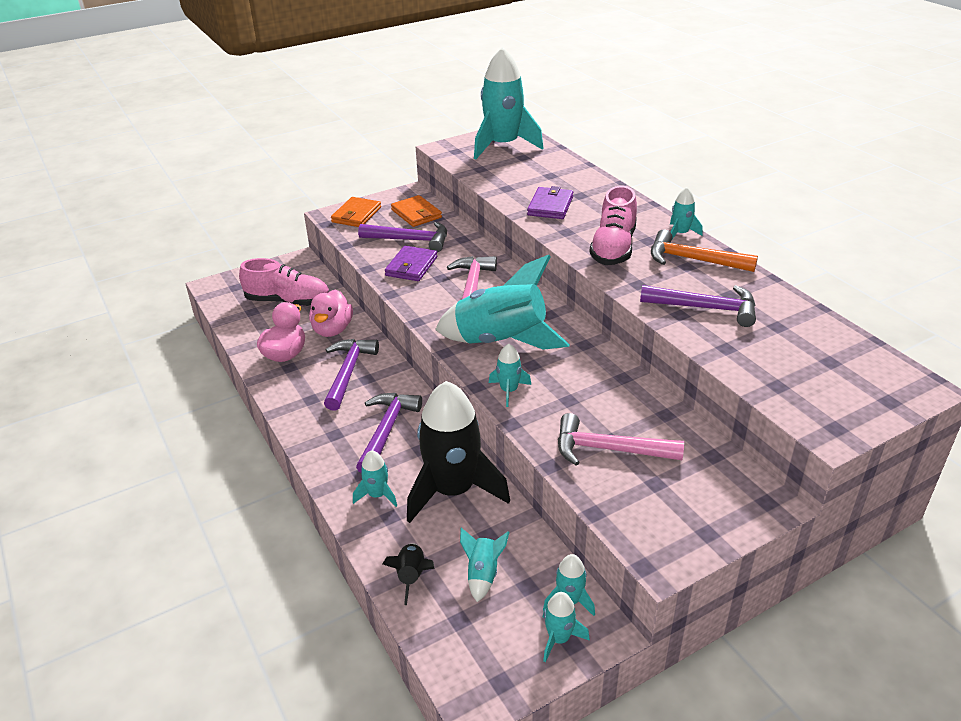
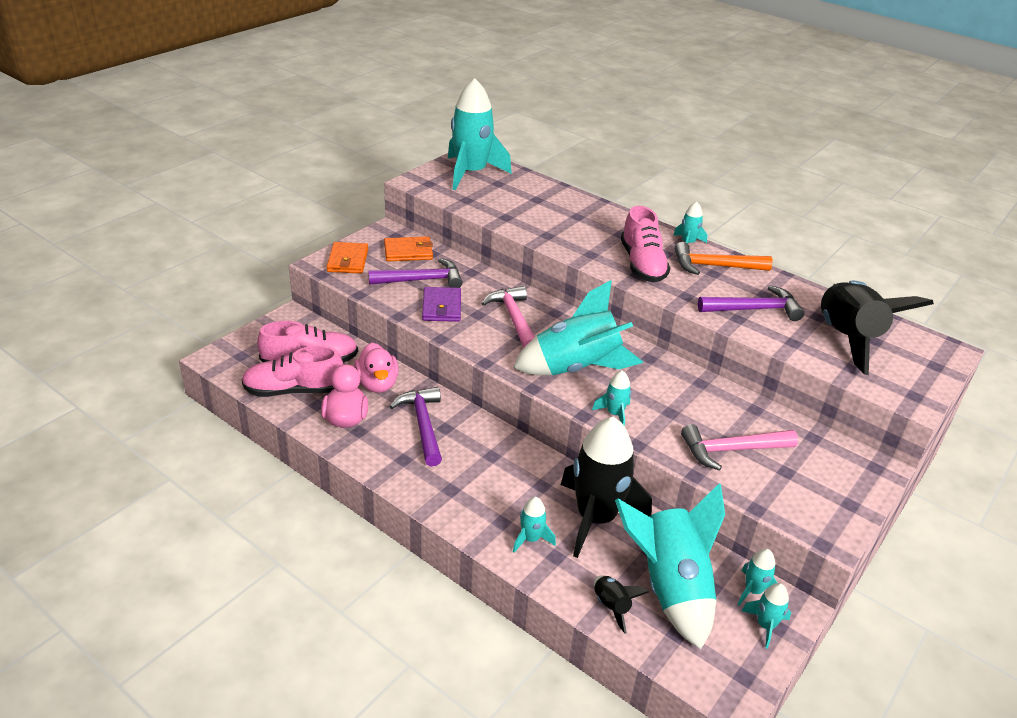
camera: 25 degrees left, 0 degrees up
purple hammer [356,393,422,473] -> none
orange wallet [391,195,442,227] -> orange wallet turned 45 degrees counterclockwise [384,236,433,261]
turquoise rocket [460,528,509,602] -> turquoise rocket [615,483,725,649], size x2.29
purple wallet [527,186,573,219] -> none
none -> pink shoe [241,346,343,397]
none -> black rocket [821,281,934,375]

